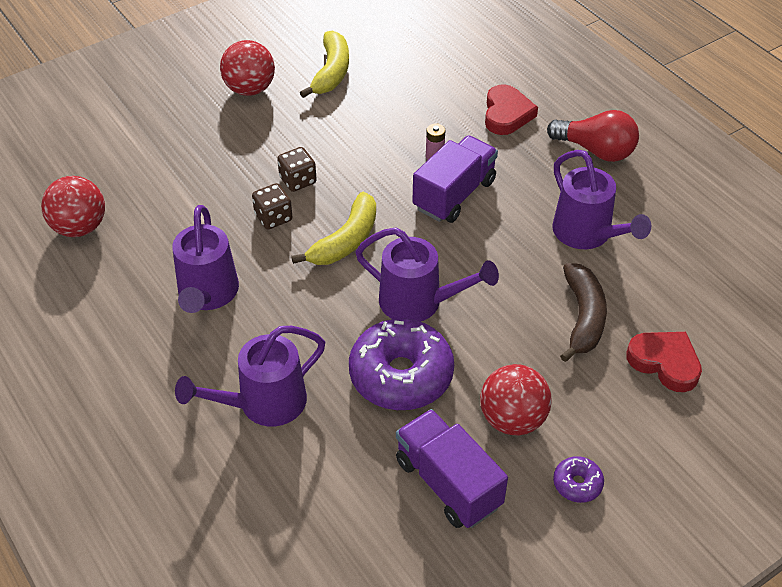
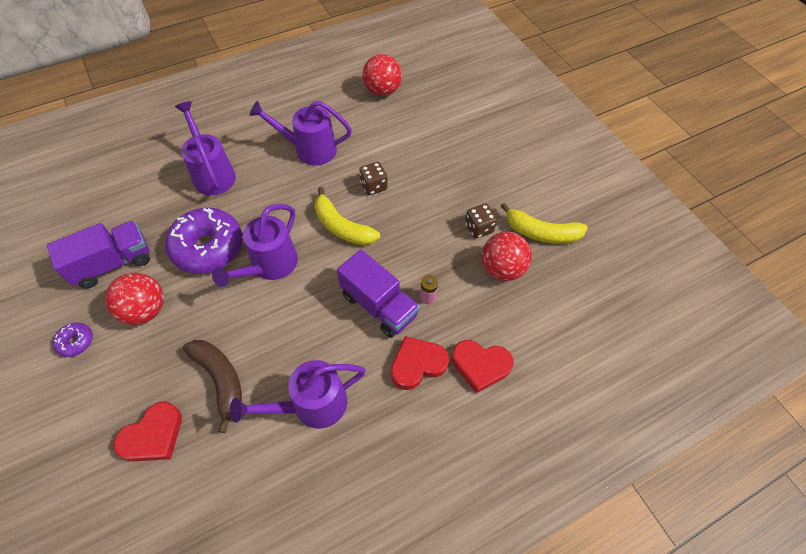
camera: 95 degrees right, 10 degrees up
red ball [220,40,275,96] -> red ball moved to [482,232,532,281]
brown dice [277,147,317,192] -> brown dice moved to [465,204,497,239]
red light bulb [547,110,639,162] -> none
brown banana [560,263,607,362] -> brown banana turned 135 degrees counterclockwise [183,340,242,433]
none -> red heart [391,336,449,390]

